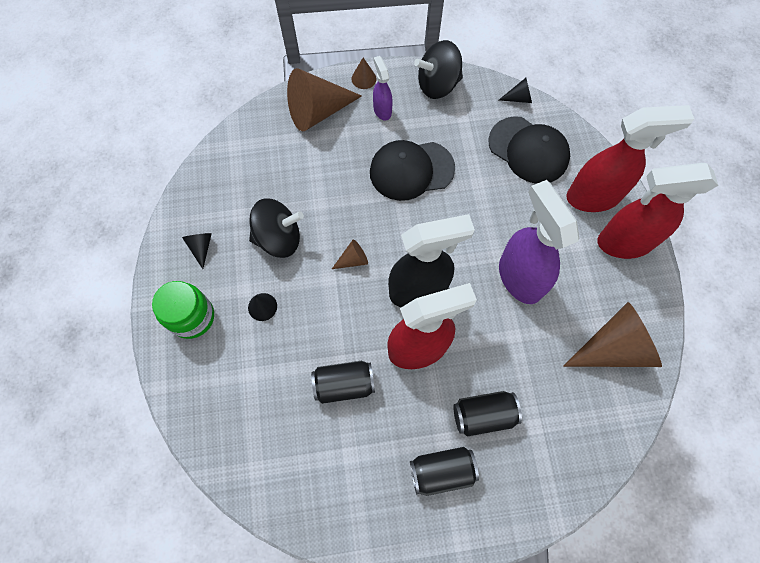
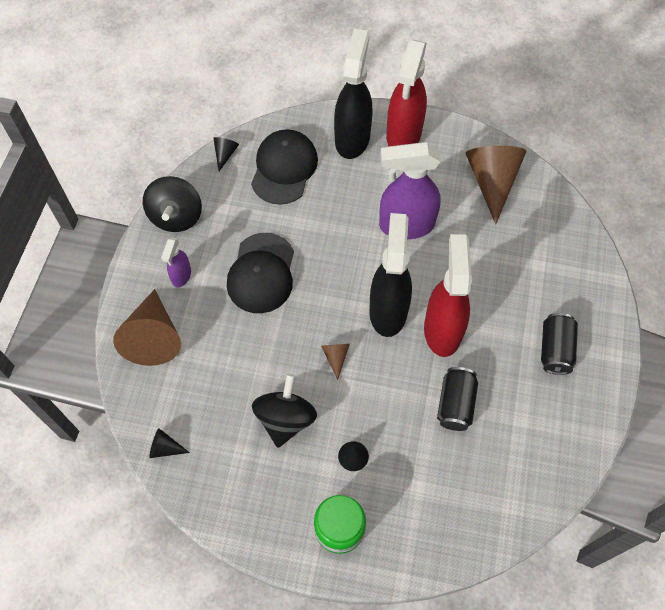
camera: 70 degrees left, 5 degrees down
black cone [182,233,212,269] -> black cone moved to [149,428,190,458]
brown cone [351,58,377,89] -> none
purple spray bottle [373,56,393,121] -> purple spray bottle turned 75 degrees counterclockwise [161,237,191,288]
black can [453,391,522,437] -> none
black cap [488,116,570,184] -> black cap turned 45 degrees counterclockwise [251,129,318,205]
red spray bottle [566,105,694,212] -> black spray bottle [334,29,373,159]

